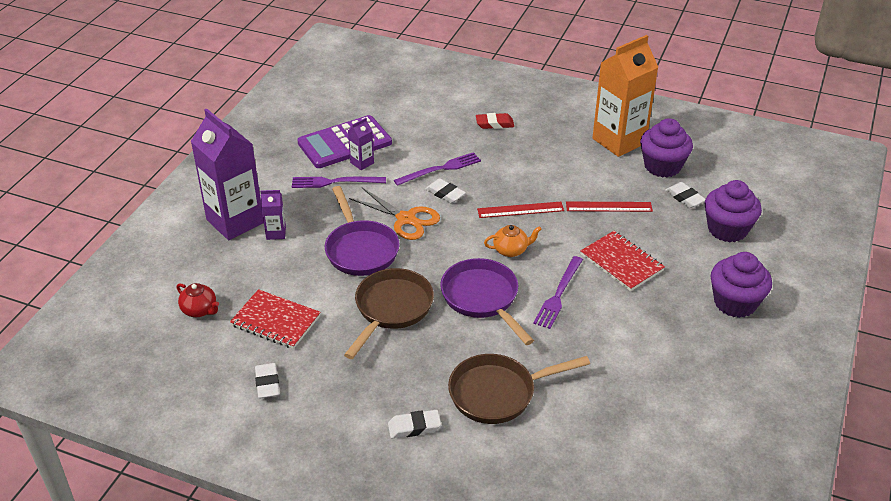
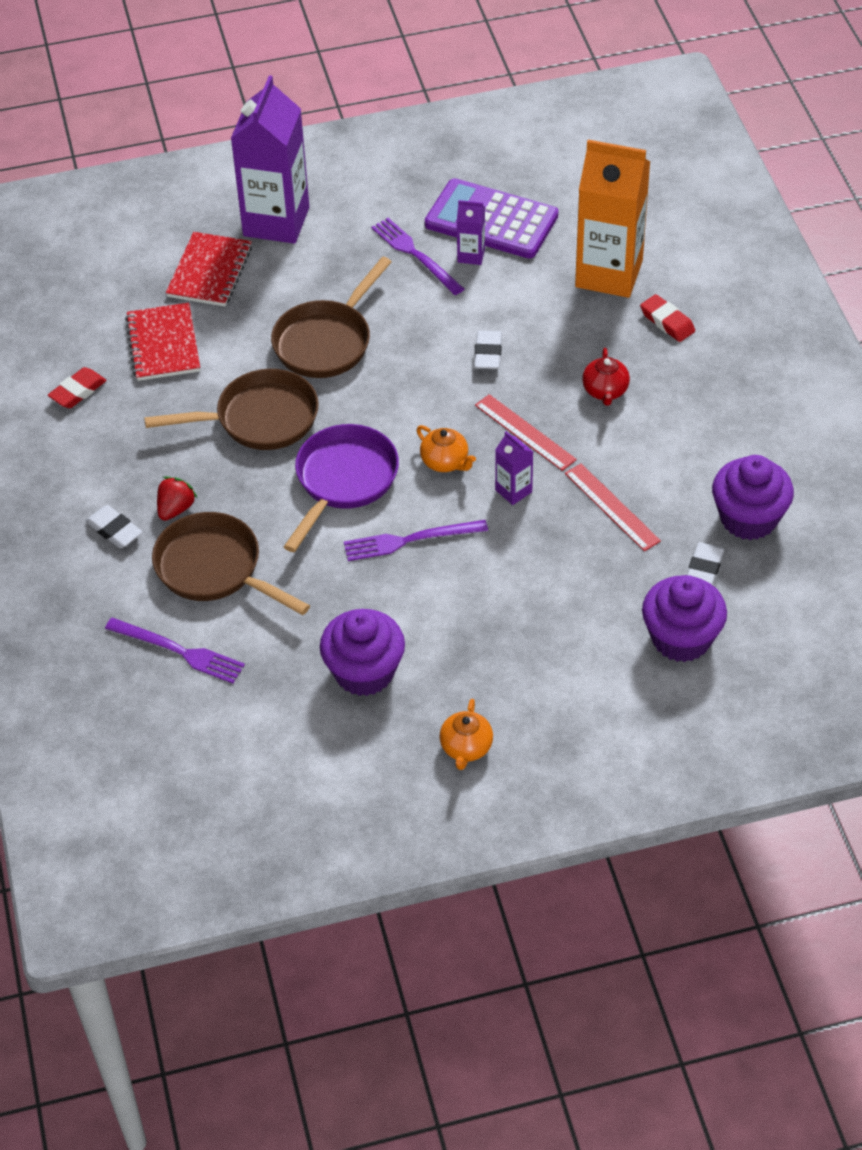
camera: 55 degrees right, 10 degrees up
red teapot [177,283,219,317] -> red teapot moved to [582,348,630,406]
white eraser [255,363,280,398] -> red eraser [48,367,107,408]
purple carton [260,190,286,240] -> purple carton moved to [495,431,533,505]
purple pan [325,186,400,276] -> brown pan [271,257,391,378]
orange scissors [349,188,440,240] -> none
purple fork [394,152,481,186] -> purple fork moved to [105,618,245,683]
red notebook [580,231,665,291] -> red notebook moved to [166,232,252,306]
orange carton [592,35,658,157] -> orange carton moved to [575,140,650,298]
purple cupcake [711,252,772,318] -> purple cupcake moved to [320,609,405,696]
none -> red strawberry [157,476,197,521]
none -> orange teapot [440,699,493,770]

